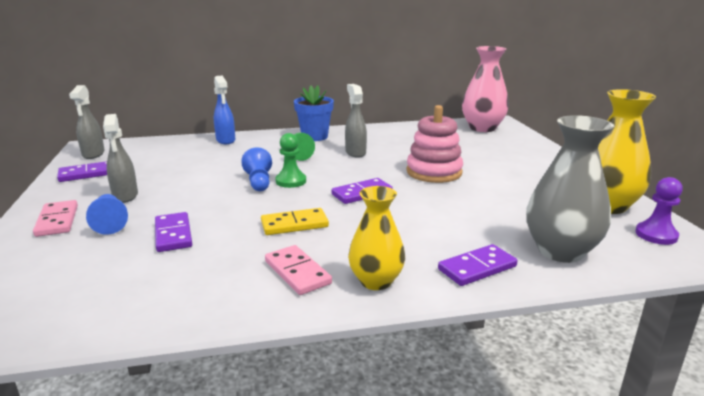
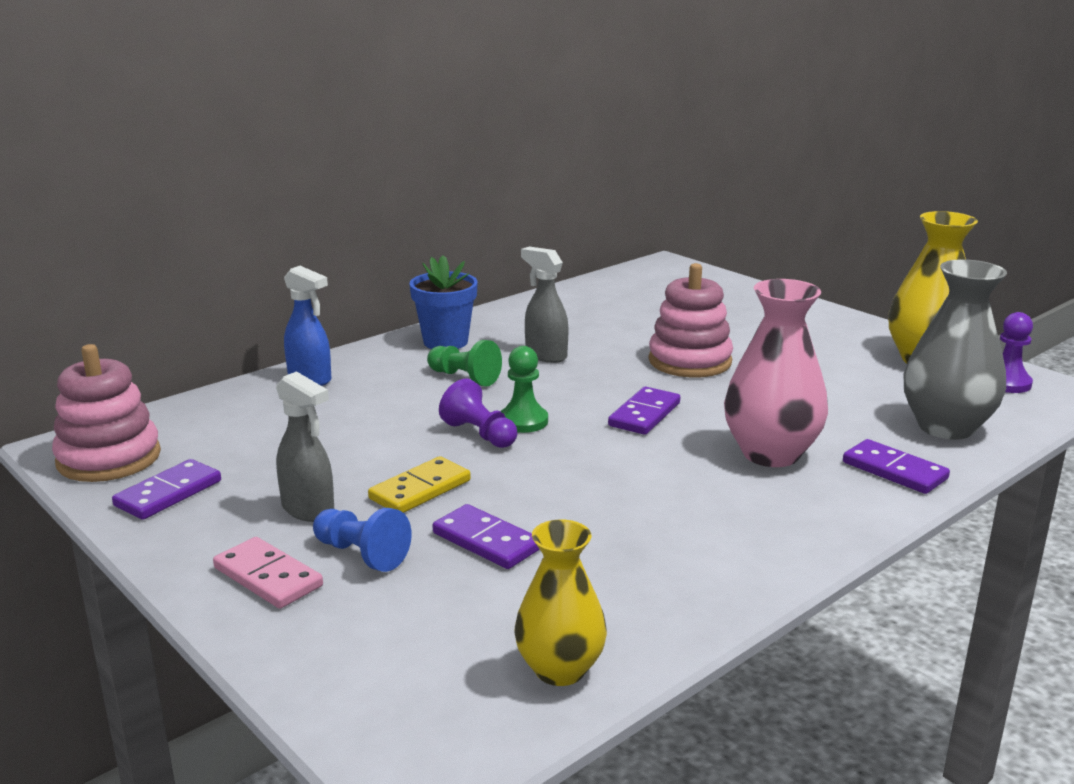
camera: 30 degrees left, 0 degrees up
grey spray bottle [69,85,105,159] -> pink stacking toy [52,344,161,482]
blue pawn [241,147,272,191] -> purple pawn [439,378,517,448]
yellow domino [261,208,329,235] -> yellow domino moved to [368,456,471,513]
pink domino [265,245,332,295] -> none
yellow vase [348,186,405,290] -> yellow vase moved to [514,519,607,686]
purple domino [438,244,518,286] -> purple domino turned 75 degrees counterclockwise [843,439,950,494]
pink vase [462,46,509,132] -> pink vase moved to [724,279,828,467]

